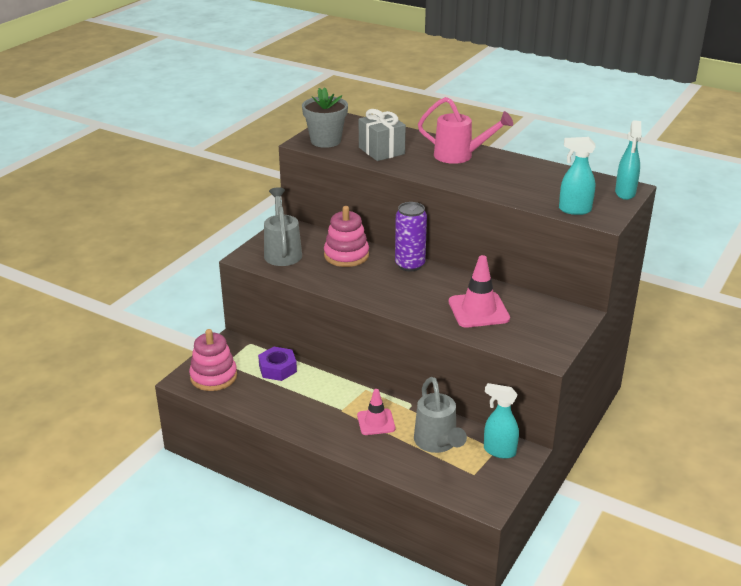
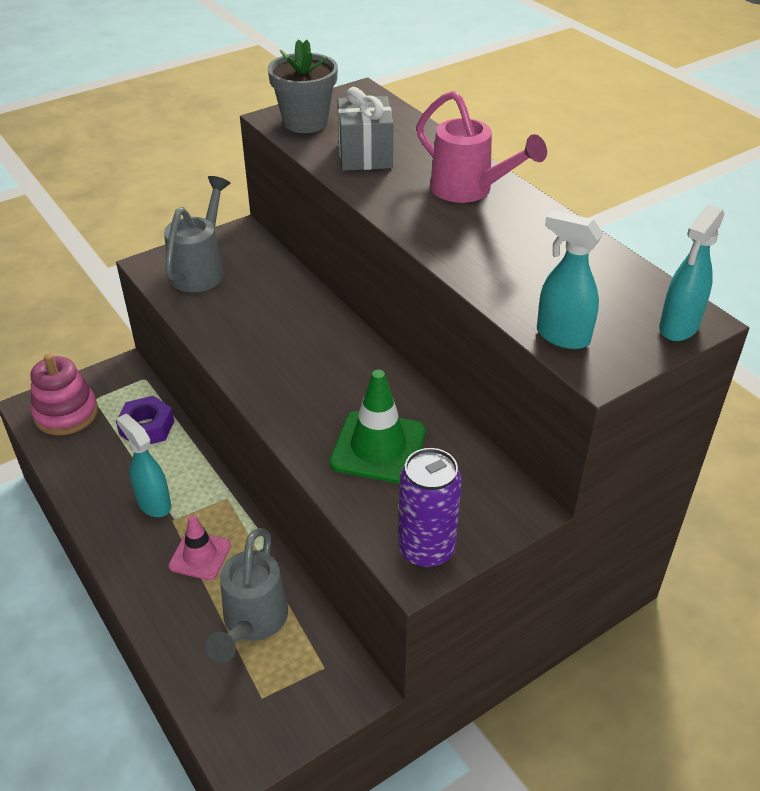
camera: 25 degrees right, 10 degrees up
pink stacking toy [324,206,369,267] -> none
purple can [395,202,427,271] -> purple can moved to [398,448,462,568]
pink traffic cone [449,255,510,328] -> green traffic cone [329,370,426,484]
turquoise spray bottle [484,383,519,459] -> turquoise spray bottle moved to [116,414,171,517]

